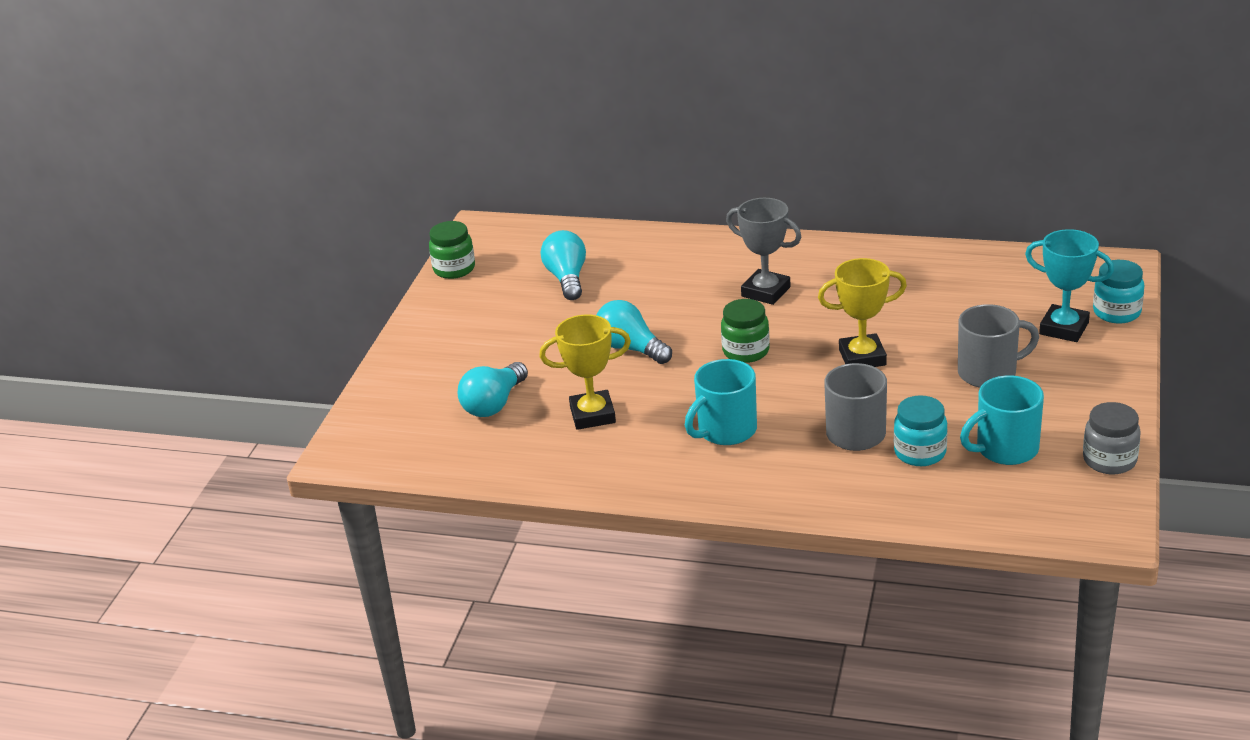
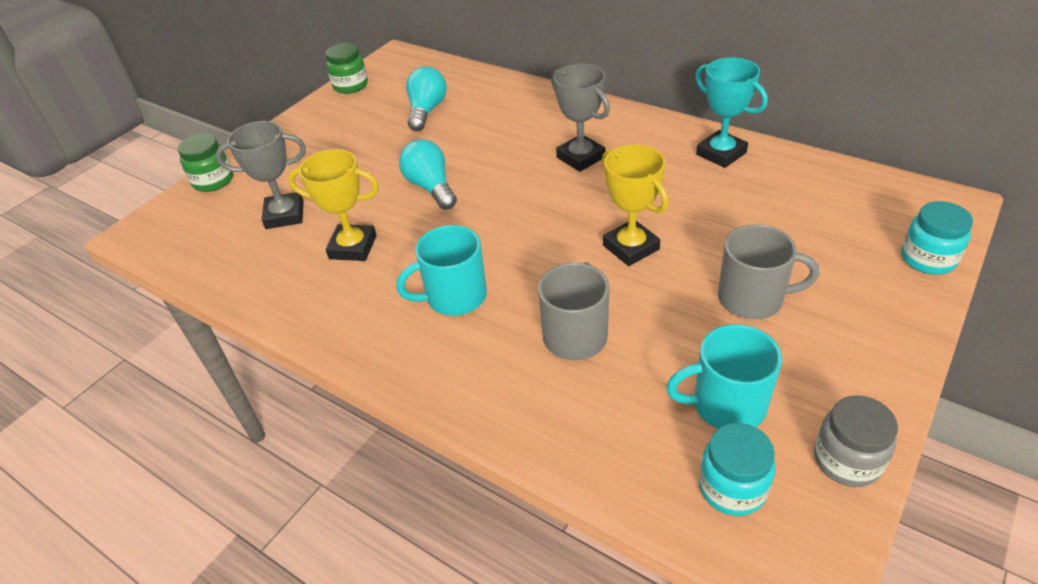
camera: 20 degrees right, 10 degrees up
turquoise light bulb [458,362,528,417] -> grey trophy [215,121,306,229]
green jar [721,299,770,363] -> green jar moved to [178,134,233,192]
yellow trophy [818,258,907,367] -> yellow trophy turned 45 degrees clockwise [602,145,669,266]
turquoise jar [894,395,948,466] -> turquoise jar moved to [699,423,775,516]
turquoise trophy [1025,229,1114,342] -> turquoise trophy moved to [695,57,768,168]

